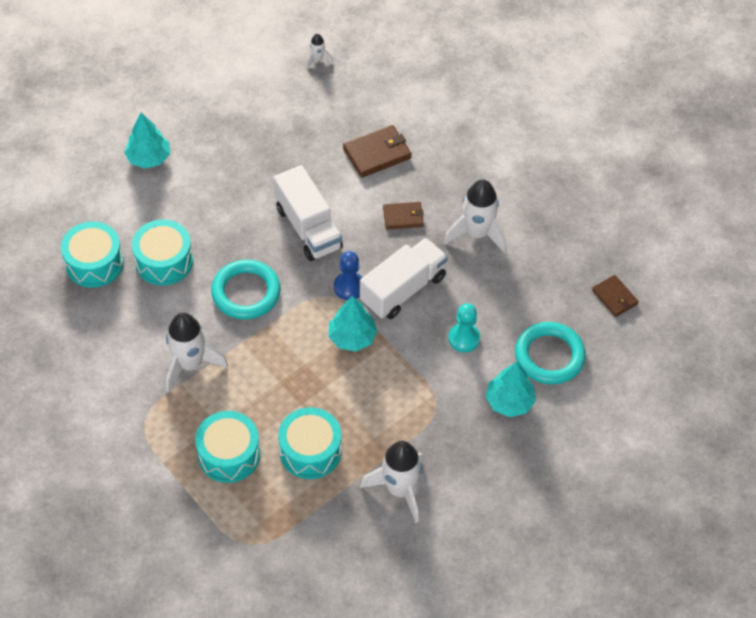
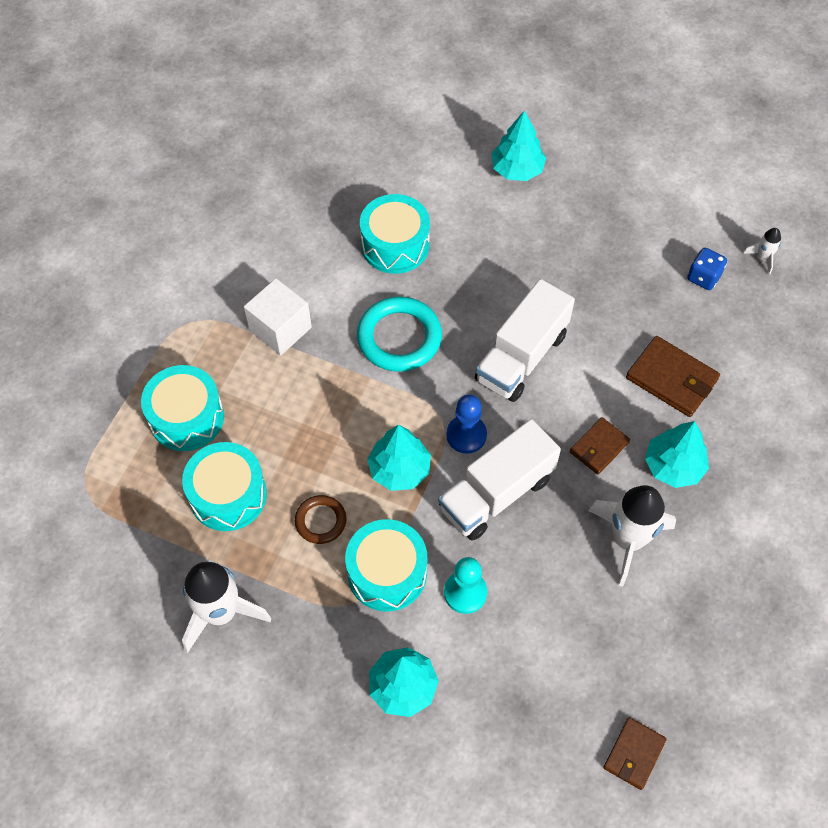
camera: 65 degrees right, 5 degrees up
turquoise drum [61,221,124,288] -> turquoise drum moved to [345,519,427,612]
white rocket [166,313,228,392] -> white cube [244,278,312,355]
white truck [360,238,448,319] -> white truck turned 120 degrees clockwise [438,419,561,541]
brown wallet [383,202,424,230] -> brown wallet turned 75 degrees clockwise [570,417,630,475]
turquoise ring [515,322,586,384] -> none
none -> brown ring [295,495,347,544]
none -> turquoise tree [645,421,709,488]
none -> blue dice [687,248,727,290]

